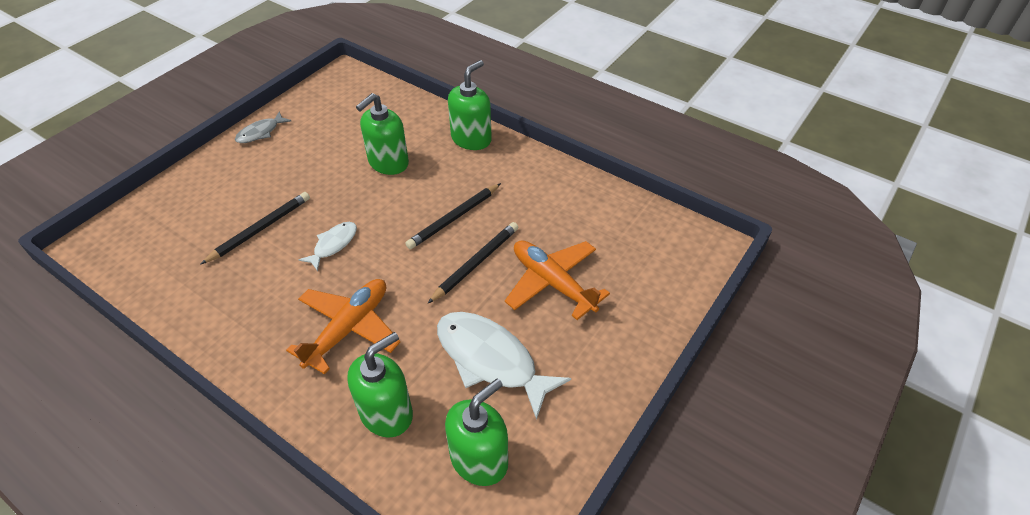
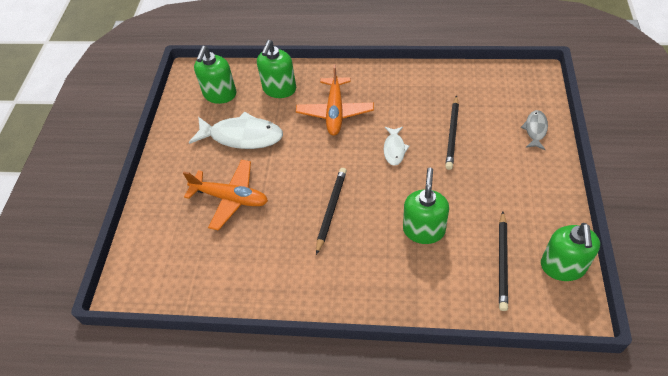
camera: 155 degrees right, 5 degrees up
grey fish [235,111,291,143] -> grey fish moved to [521,110,548,150]
black pencil [427,222,518,304] -> black pencil moved to [499,211,508,311]
green soap dispenser [448,60,492,150] -> green soap dispenser moved to [541,223,600,281]

